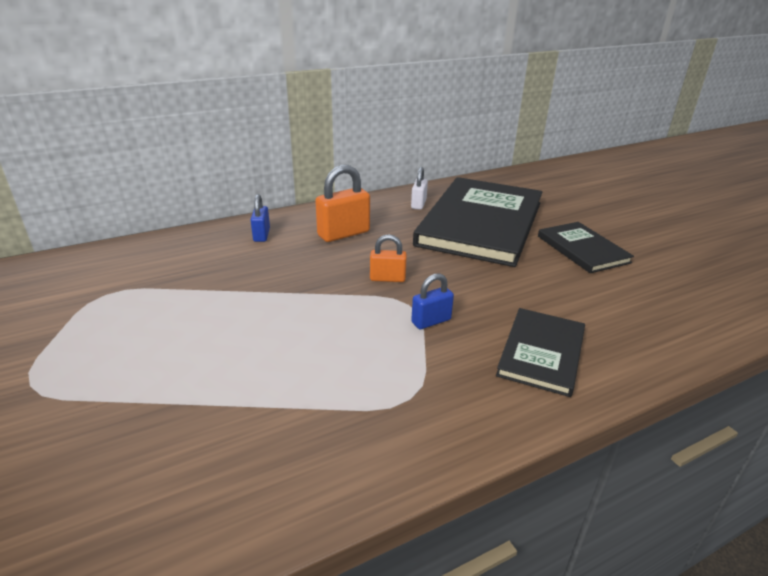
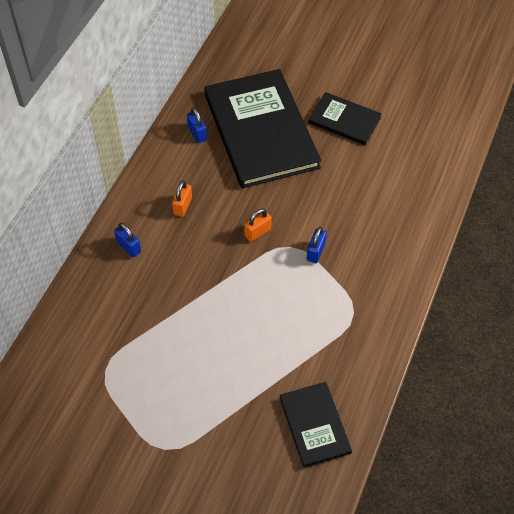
camera: 40 degrees left, 25 degrees up
orange padlock [315,165,370,242] -> orange padlock [172,180,192,217], size x0.60
white padlock [411,167,428,210] -> blue padlock [187,107,207,143]
black book [496,308,585,397] -> black book moved to [280,382,352,468]

